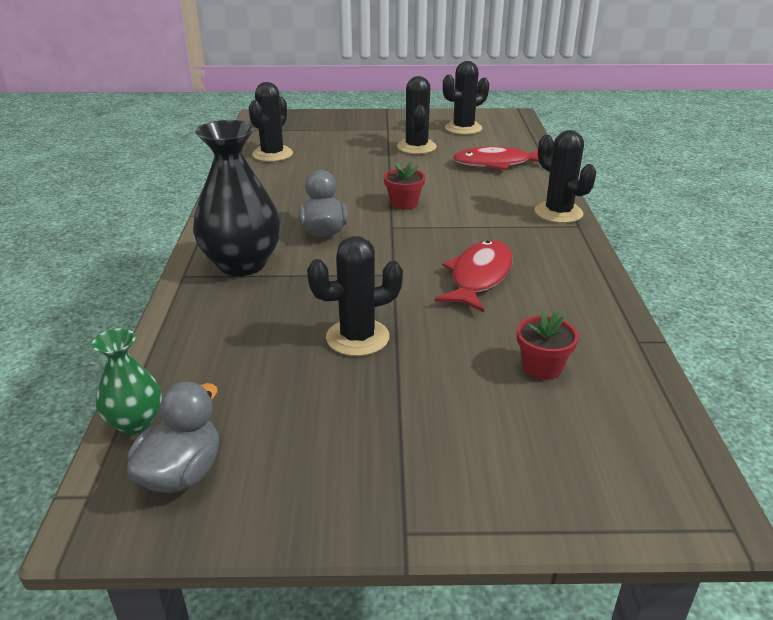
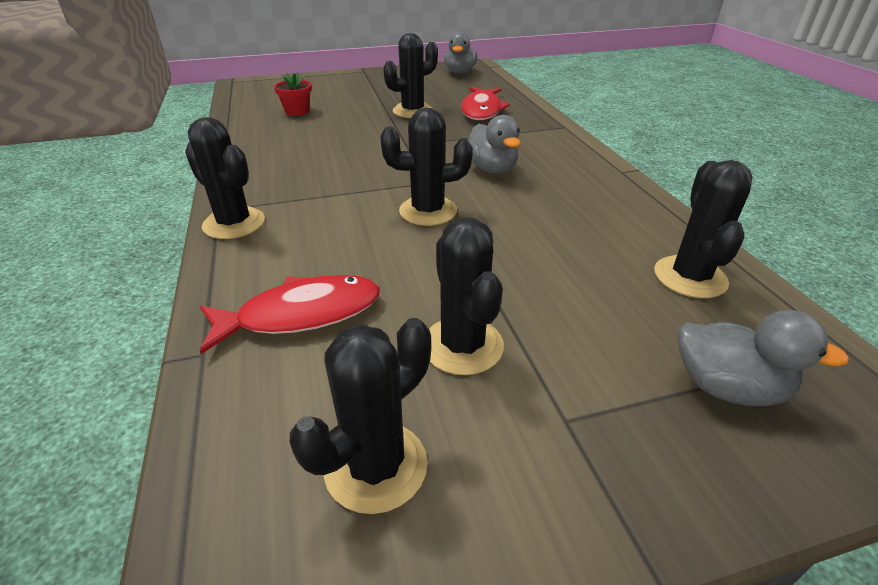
camera: 165 degrees right, 5 degrees up
green vase [92,328,162,434] -> none
black vase [193,120,281,276] -> none
red flower pot [384,161,425,210] -> black cactus [380,108,473,226]
red fish [435,240,513,312] -> red fish moved to [461,87,510,120]
none -> grey duck [678,310,849,406]

